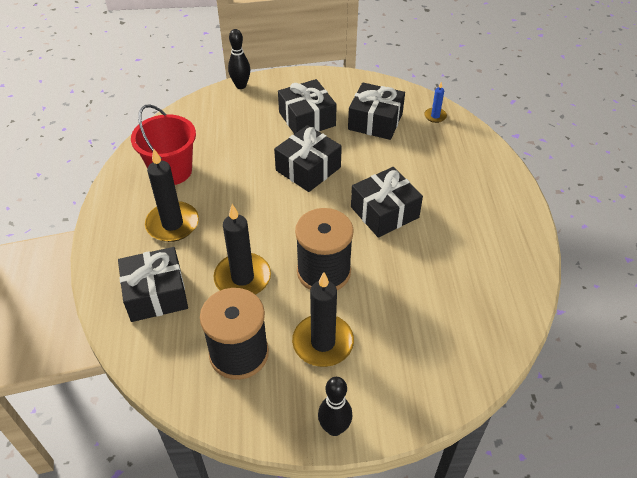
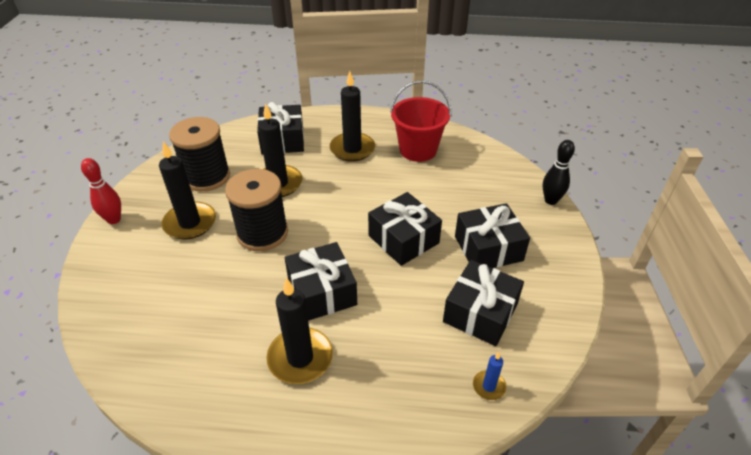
camera: 100 degrees right, 5 degrees down
black bowling pin [318,377,352,436] -> red bowling pin [81,158,121,224]
none -> black candle [266,278,333,384]

